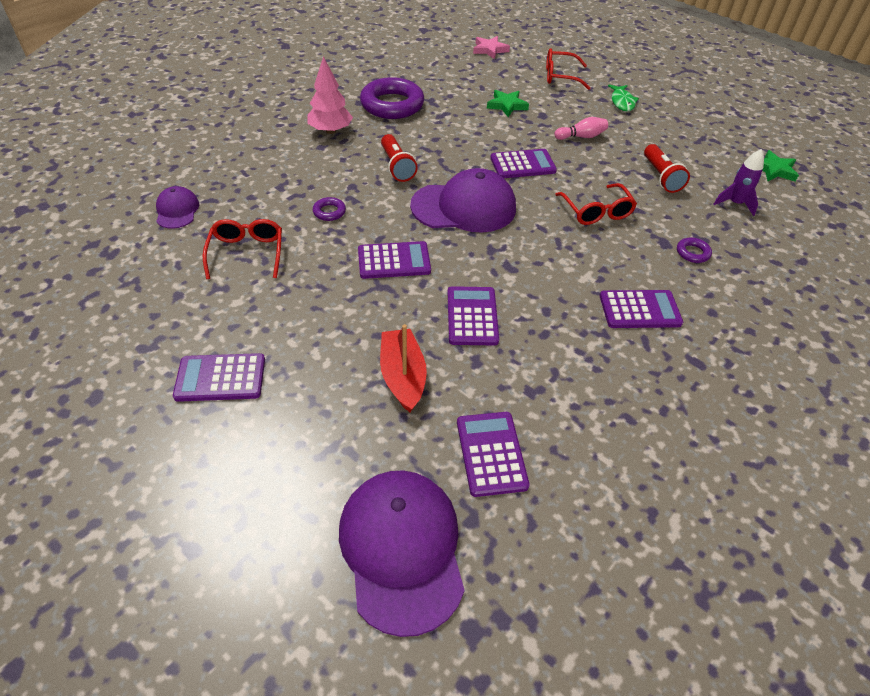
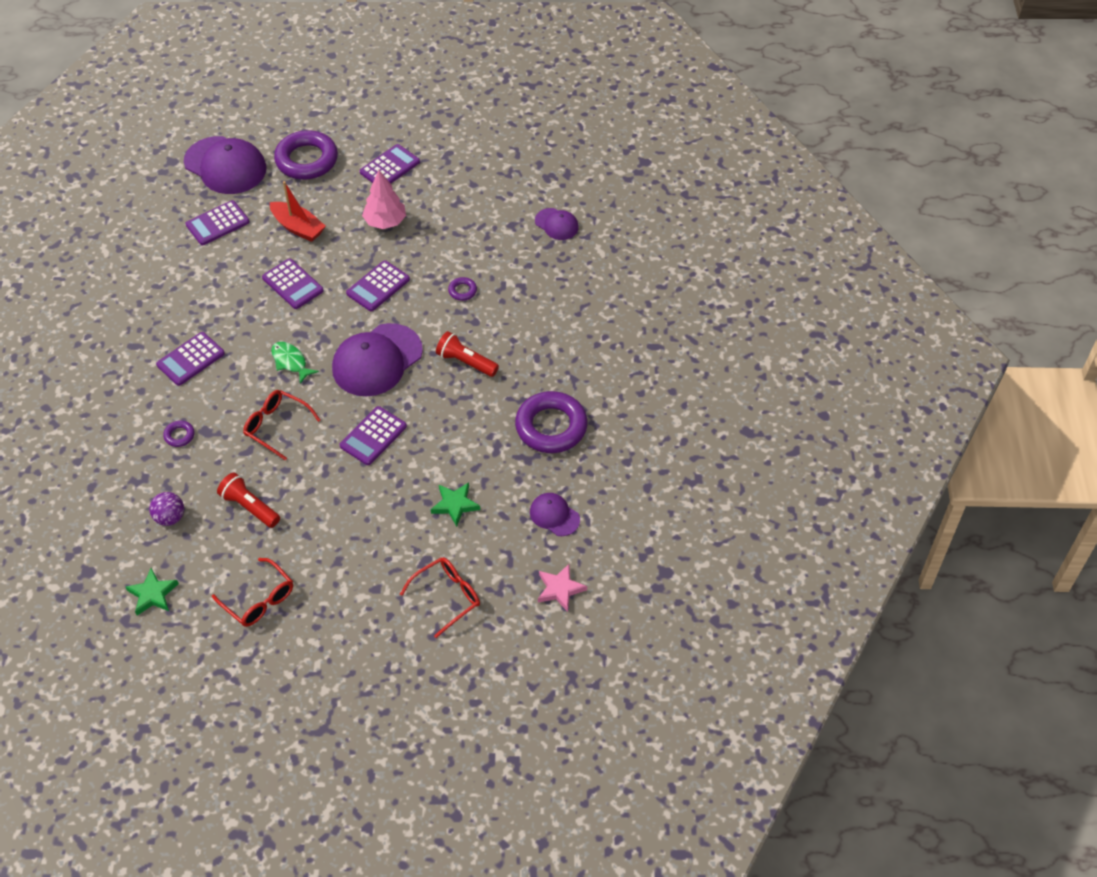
camera: 140 degrees right, 5 degrees up
red glasses [203,219,282,279] -> red glasses moved to [212,558,293,627]
pink tree [307,56,353,134] -> pink tree moved to [362,170,406,229]
purple calculator [457,412,530,497] -> purple calculator turned 105 degrees clockwise [185,200,250,245]
pink bowling pin [555,117,608,140] -> none
green fish [608,85,639,111] -> green fish moved to [271,342,319,384]
purple rocket [713,149,764,216] -> purple ball [149,492,184,526]
none -> purple ring [274,130,338,179]
none -> purple cap [530,493,580,536]

